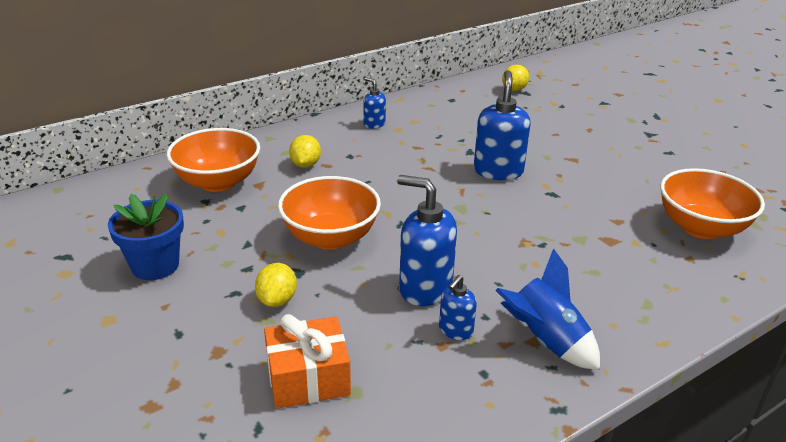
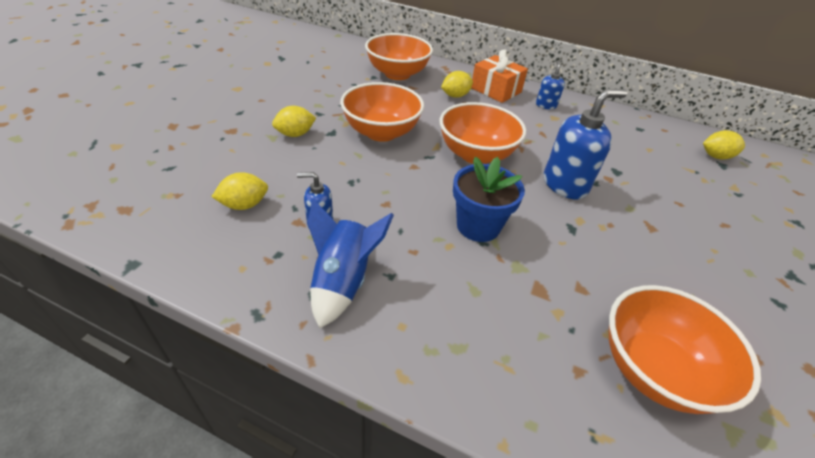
camera: 55 degrees right, 10 degrees up
blue flower pot [108,194,184,280] -> blue flower pot moved to [453,157,525,242]
orange gift [264,314,351,409] -> orange gift moved to [471,49,528,103]
blue soap dispenser [397,175,457,306] -> none
none -> yellow lemon [212,172,268,210]
none -> orange bowl [440,102,526,164]

